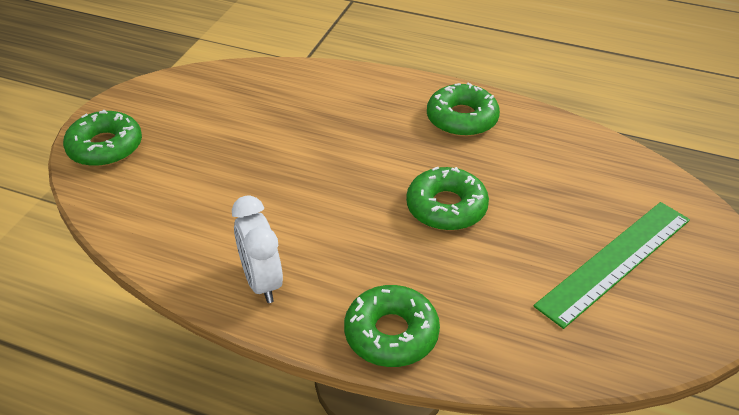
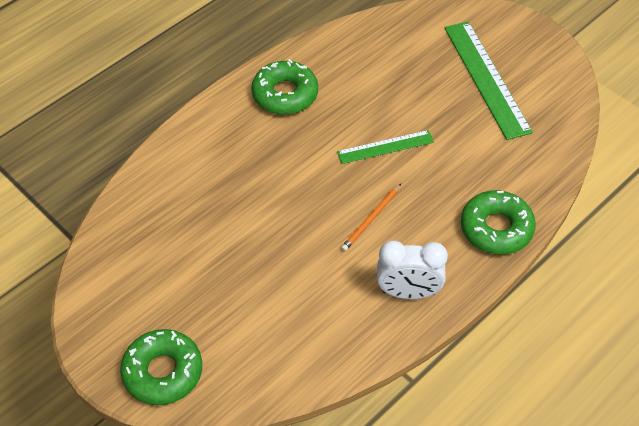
camera: 65 degrees left, 10 degrees up
green donut [406,167,489,231] -> green ruler [337,130,434,164]
none -> orange pencil [341,184,401,251]

